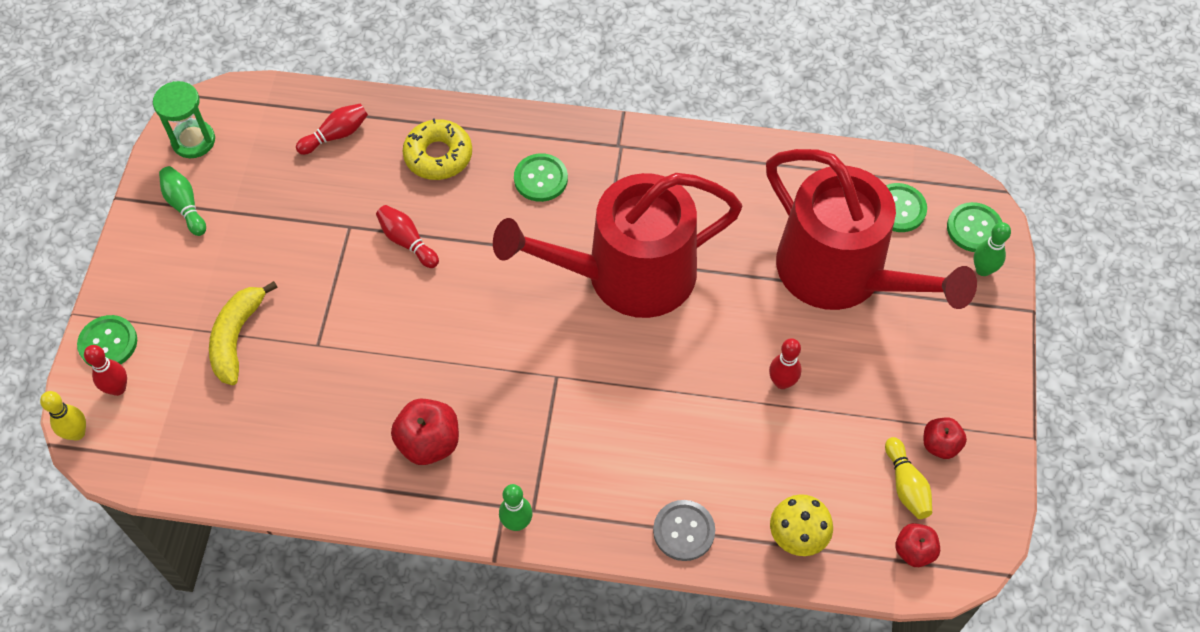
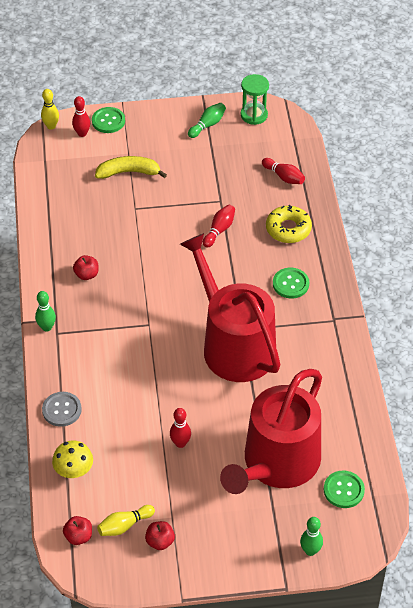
camera: 75 degrees right, 10 degrees down
red apple [391,399,459,465] -> red apple [73,255,99,280], size x0.63
green button [947,202,1002,252] -> none

